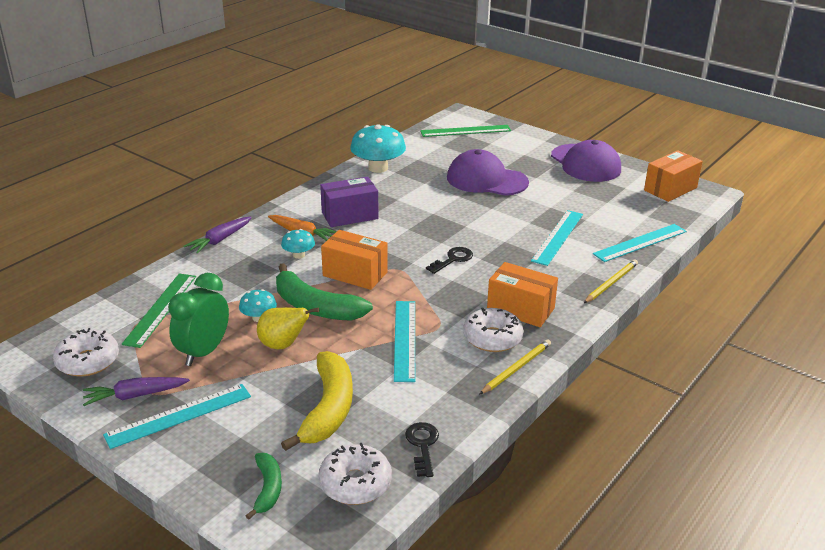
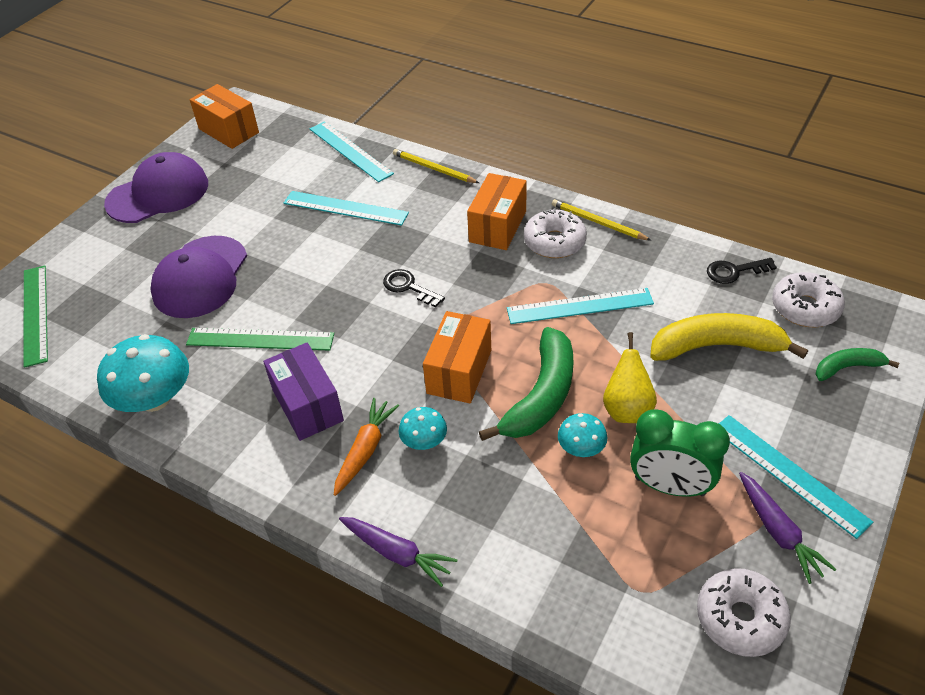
camera: 95 degrees left, 15 degrees up
green ruler [122,273,196,348] -> green ruler moved to [186,328,334,351]

